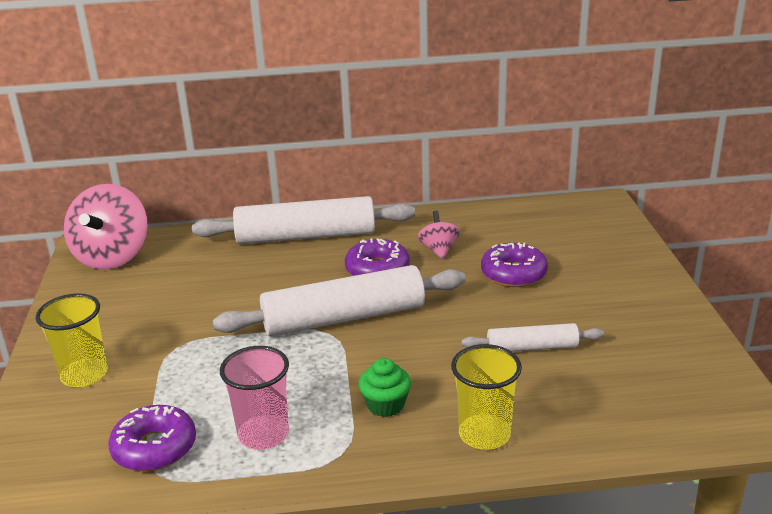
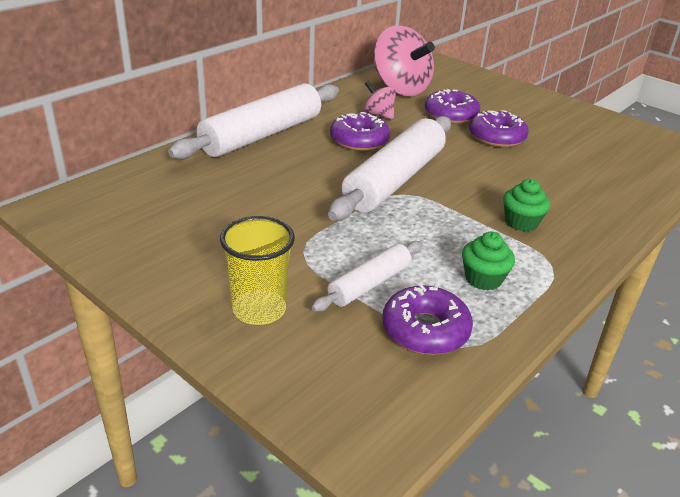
camera: 45 degrees left, 5 degrees up
pink spinning top [64,184,148,270] -> pink spinning top moved to [374,26,435,96]
pink cup [220,346,289,450] -> green cupcake [462,232,515,291]
yellow cup [451,344,522,450] -> none
white rolling pin [461,323,604,352] -> white rolling pin moved to [312,241,423,312]
none -> purple donut [469,110,529,147]

